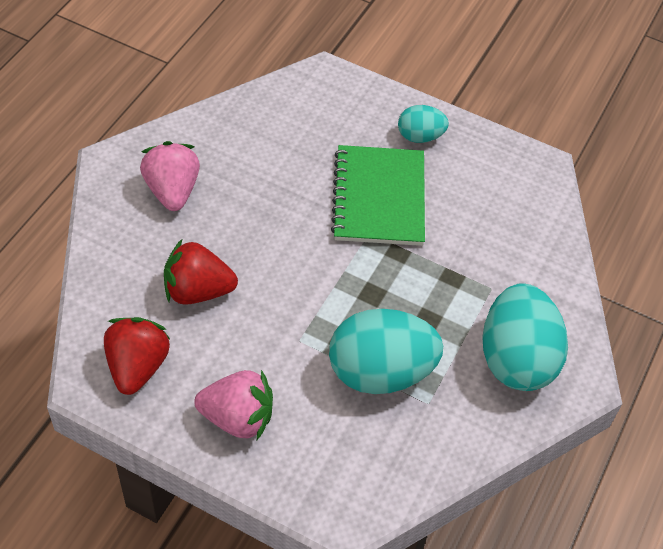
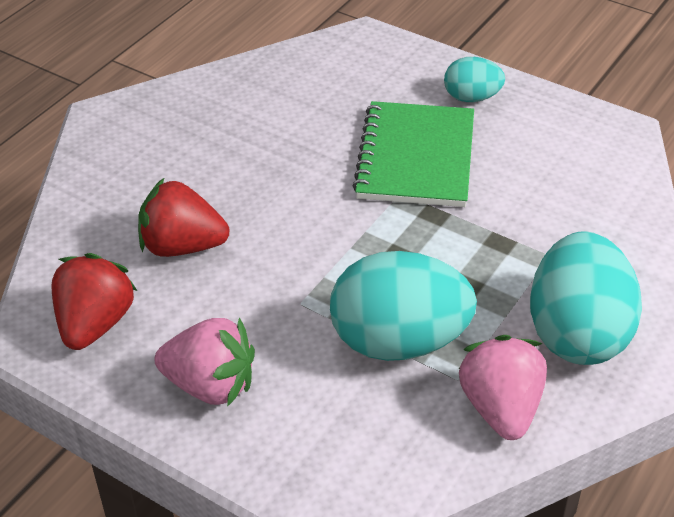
camera: 10 degrees right, 10 degrees down
pink strawberry [140,141,200,211] -> pink strawberry moved to [459,335,547,440]

